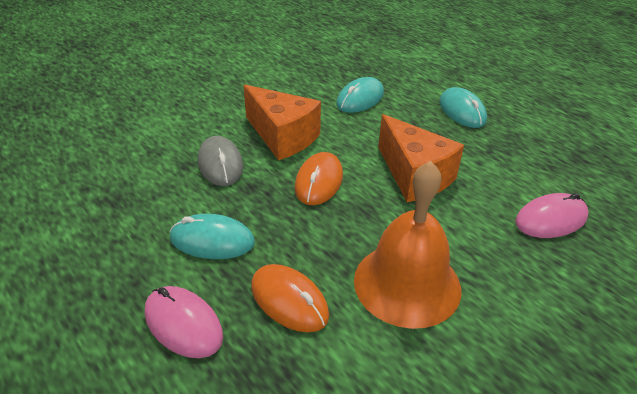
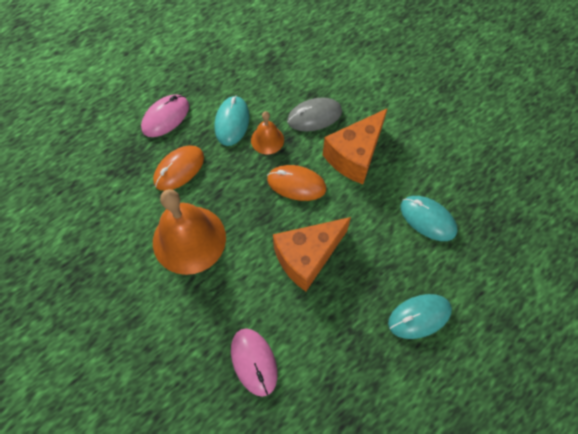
camera: 90 degrees right, 25 degrees up
none -> orange bell [251,111,284,155]

